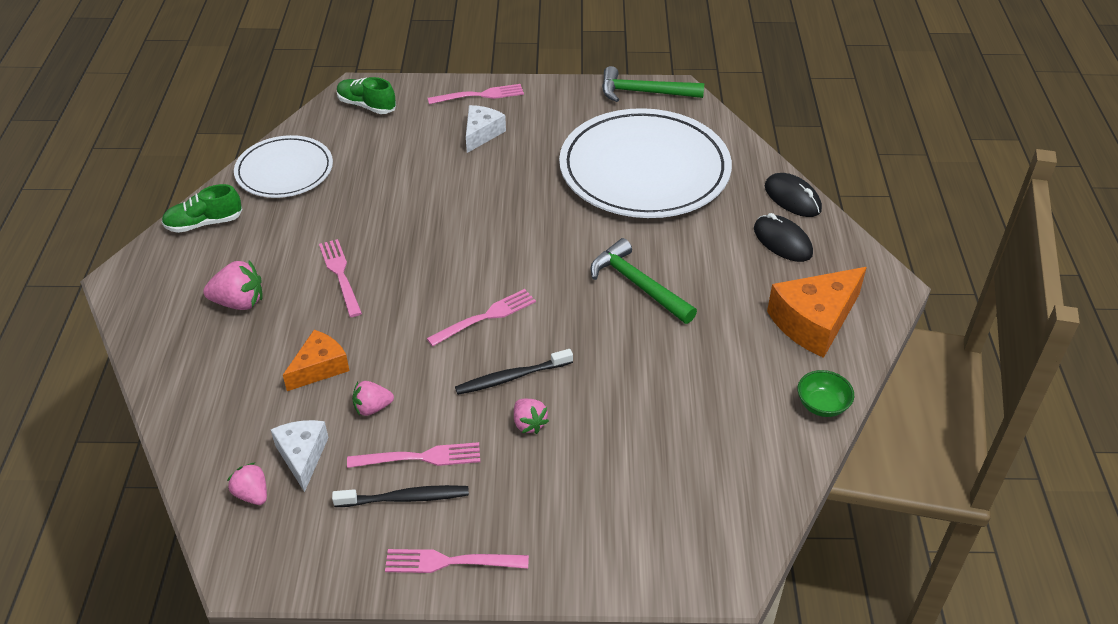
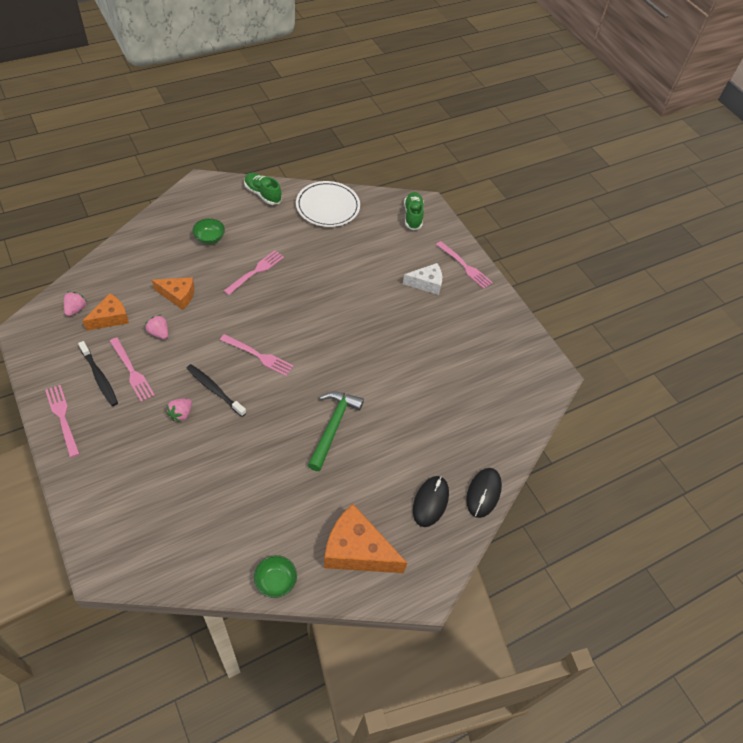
camera: 55 degrees right, 10 degrees up
pink strawberry [203,261,263,310] -> green bowl [193,218,225,244]
white cheese [271,420,329,492] -> orange cheese [83,293,129,331]
white plate [559,108,732,218] -> none
green hammer [602,66,704,102] -> none

